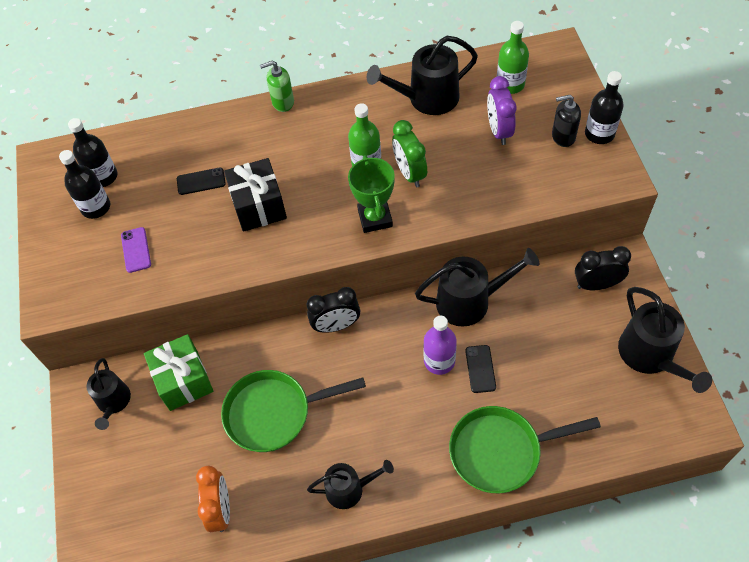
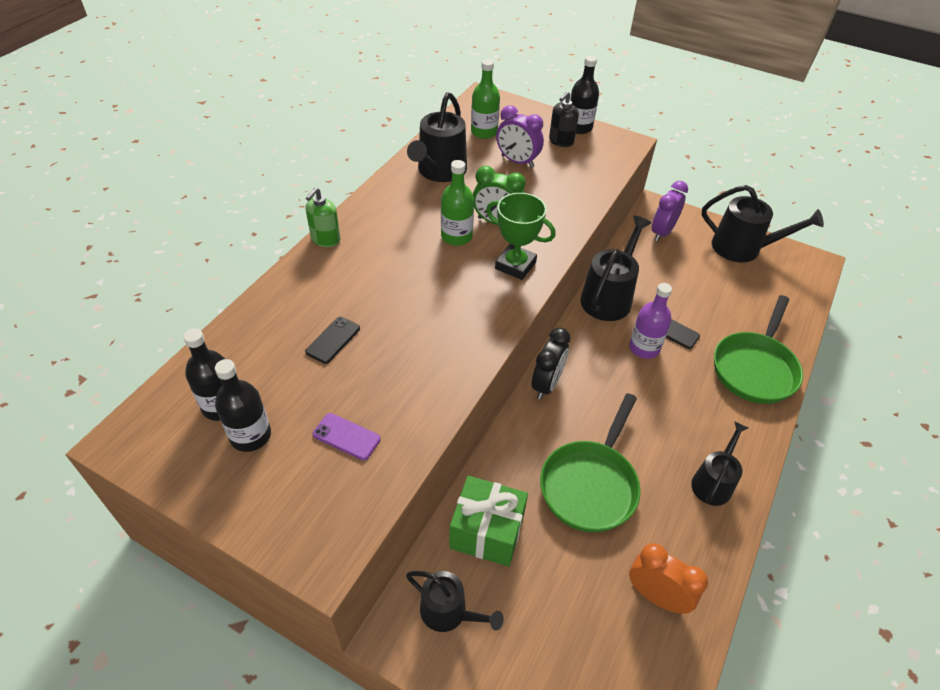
camera: 55 degrees left, 10 degrees down
black gift [224,158,287,232] -> none
black clock [575,246,631,290] -> purple clock [652,181,688,241]

